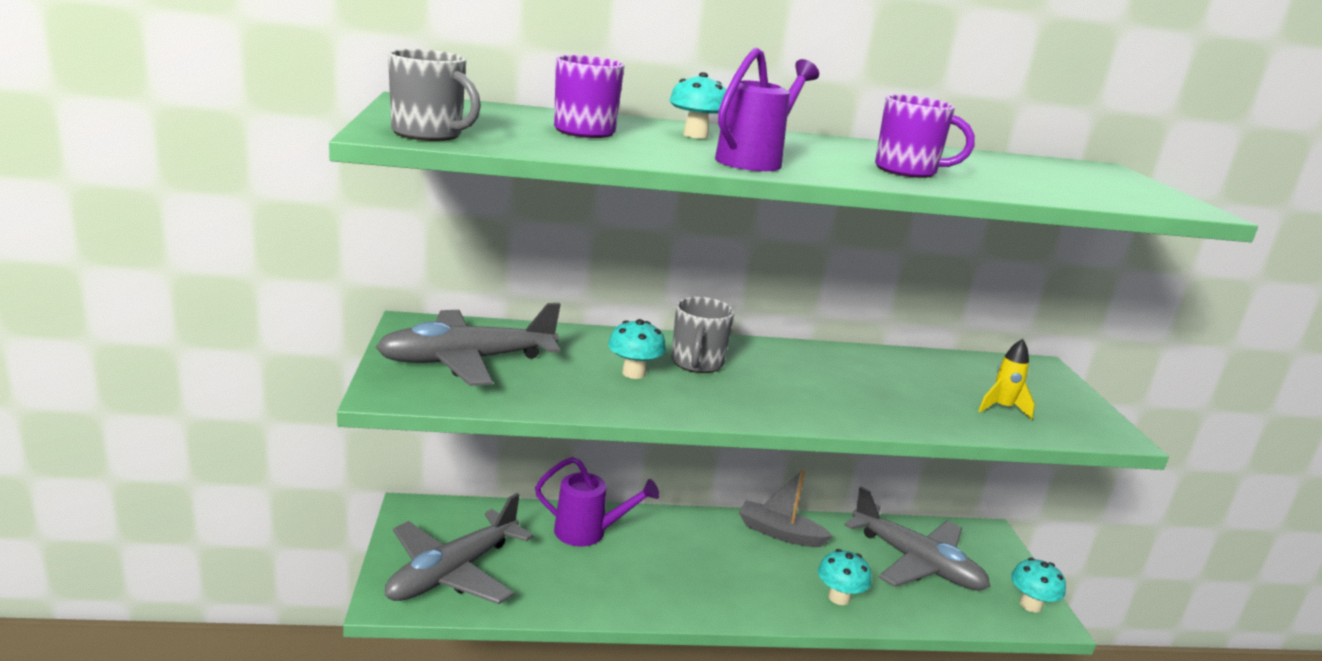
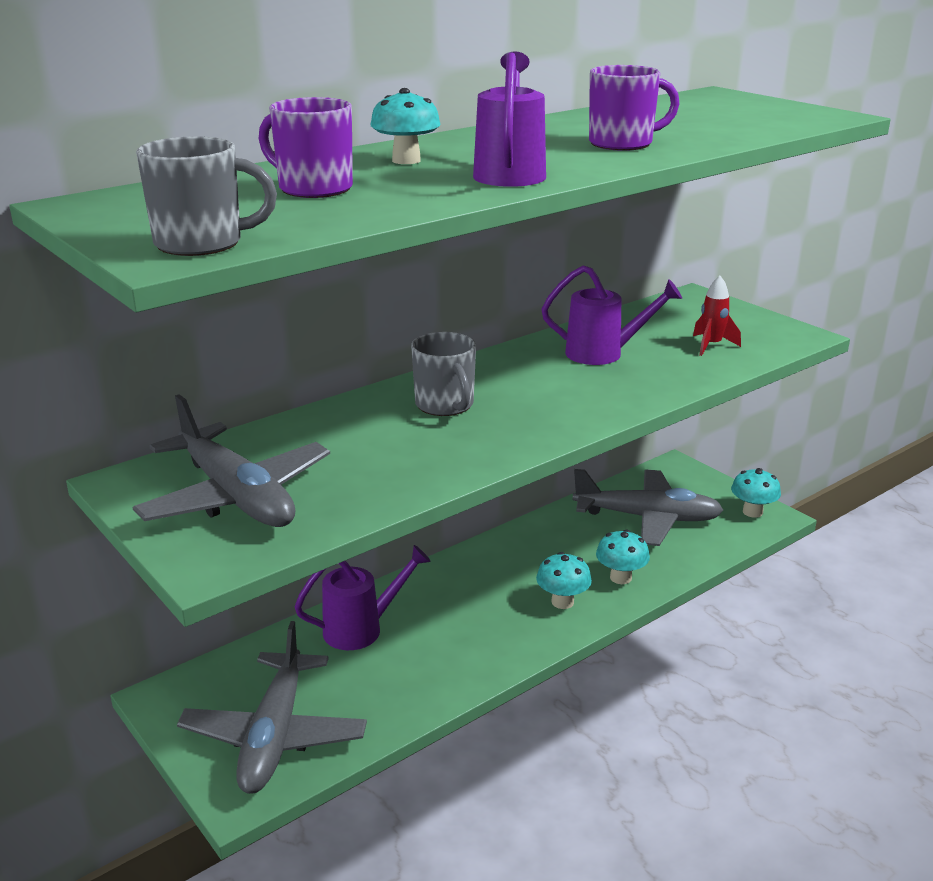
camera: 30 degrees left, 5 degrees up
grey plane [376,303,561,386] -> grey plane turned 75 degrees counterclockwise [132,394,330,527]
turquoise mushroom [608,319,666,379] -> turquoise mushroom moved to [536,552,592,609]
grey boat [739,470,833,547] -> none
yellow rocket [979,339,1035,420] -> red rocket [693,276,741,356]
none -> purple watering can [542,265,682,365]

